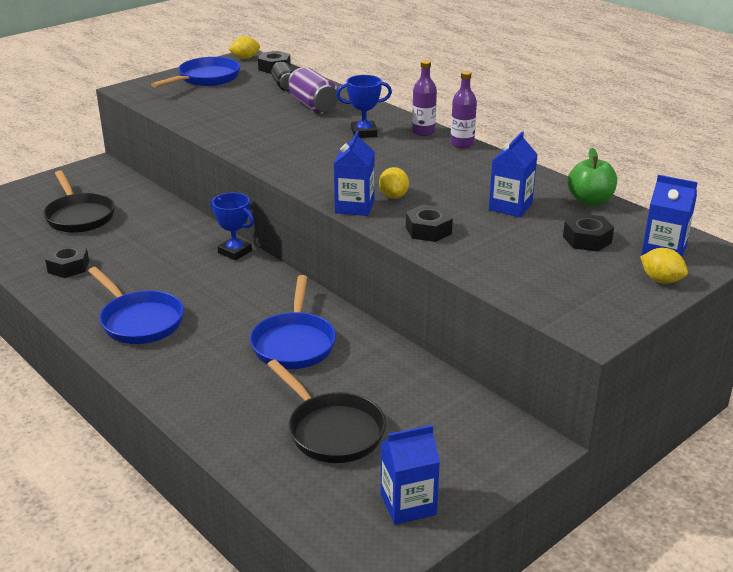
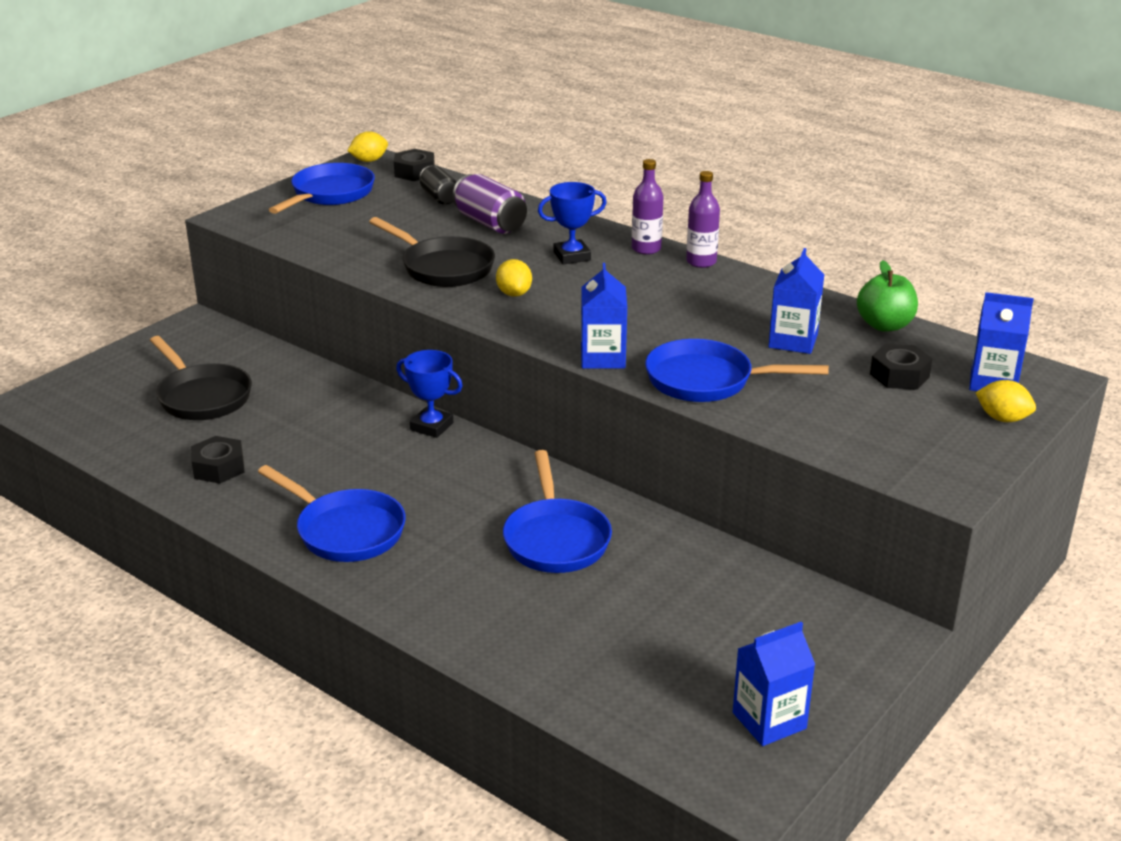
camera: 10 degrees left, 0 degrees up
black pan [267,360,386,463] -> black pan moved to [369,217,495,287]
yellow lemon [379,167,409,199] -> yellow lemon moved to [496,259,532,297]
black nut [406,205,453,242] -> blue pan [645,339,829,402]

